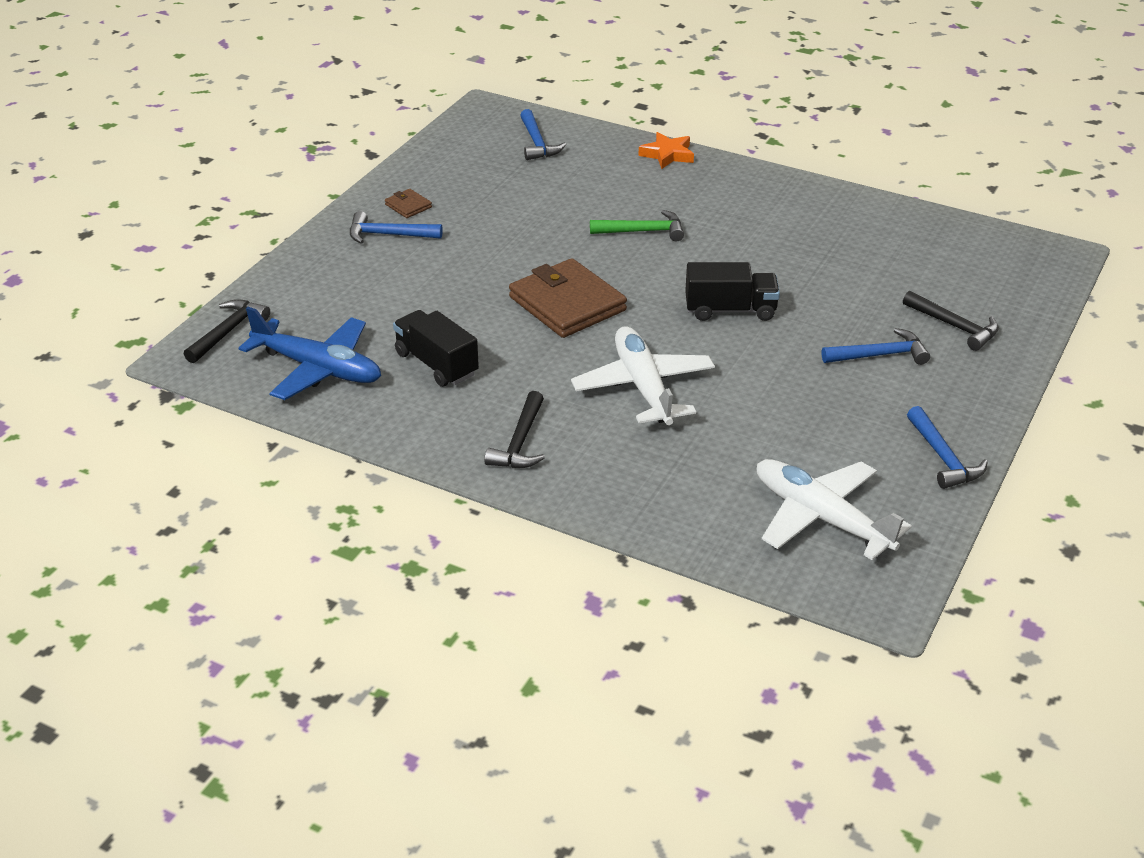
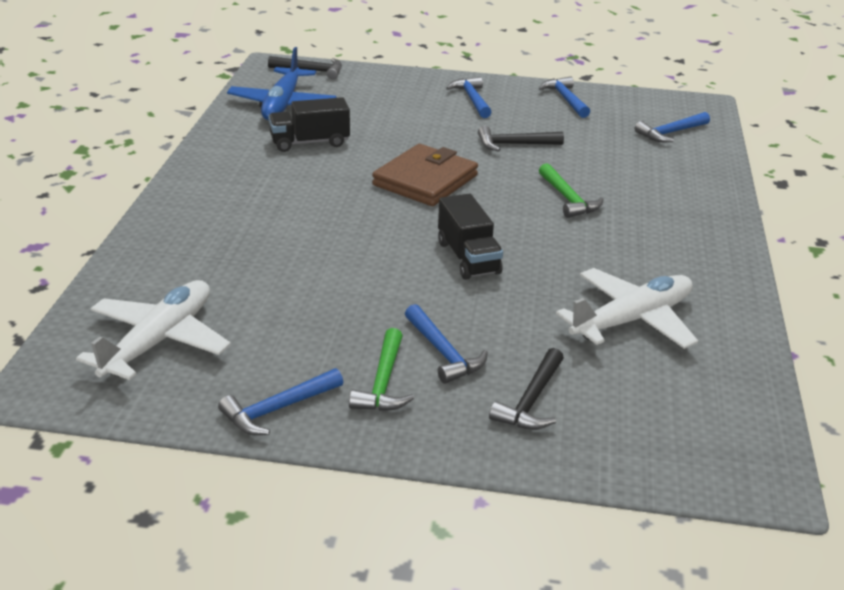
camera: 70 degrees right, 5 degrees down
brown wallet [385,189,432,218] -> none
black truck [393,310,479,387] -> black truck turned 135 degrees counterclockwise [268,97,350,152]
black hammer [484,391,545,468] -> black hammer moved to [478,126,564,151]
white plane [571,326,715,425] -> white plane moved to [556,268,698,349]
orange star [639,132,694,169] -> none
none -> green hammer [349,328,414,411]
none -> blue hammer [539,76,590,118]

